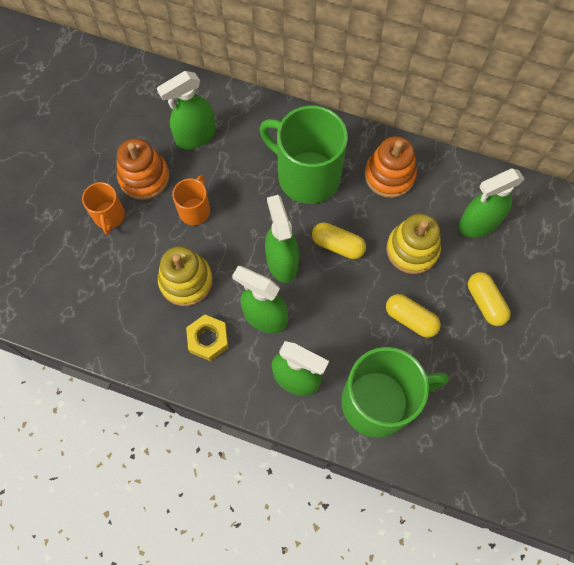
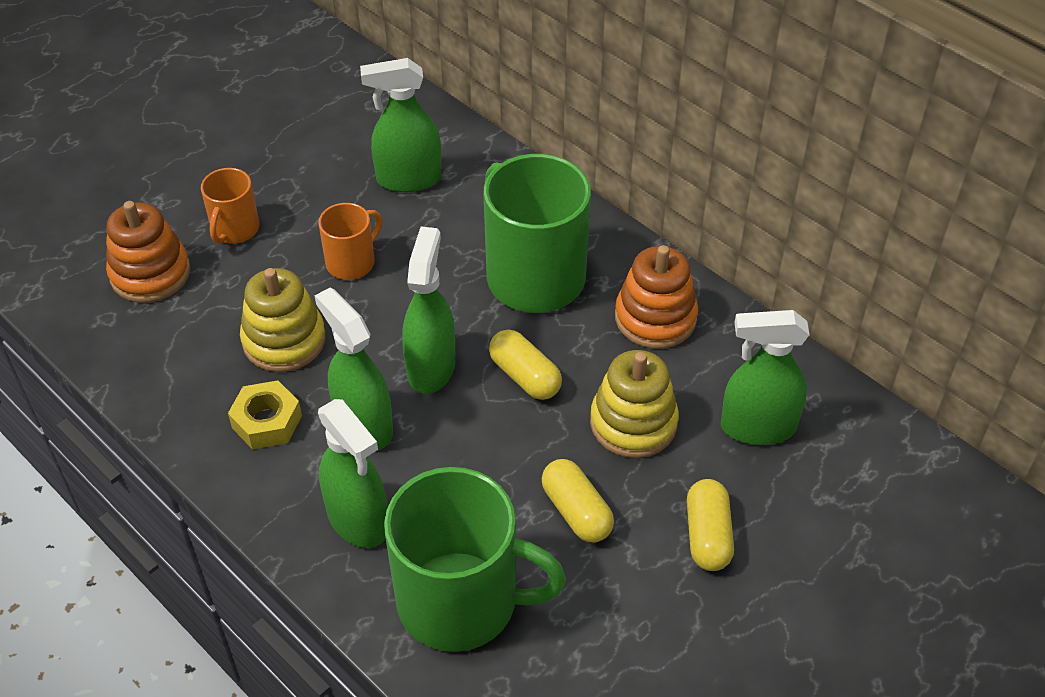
camera: 25 degrees right, 20 degrees down
orange stacking toy [117,138,170,200] -> orange stacking toy moved to [106,201,190,303]

